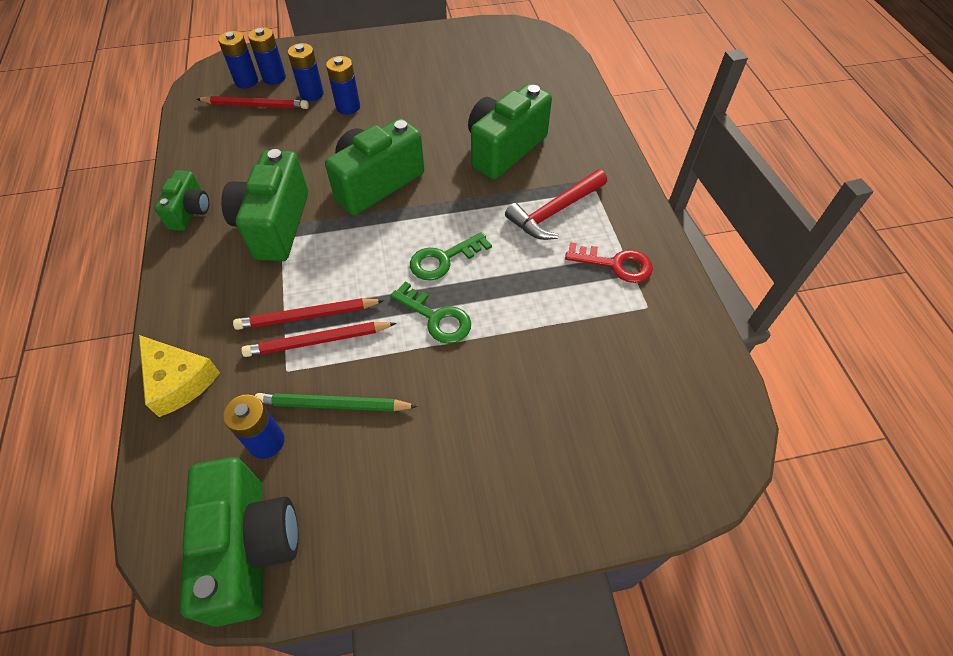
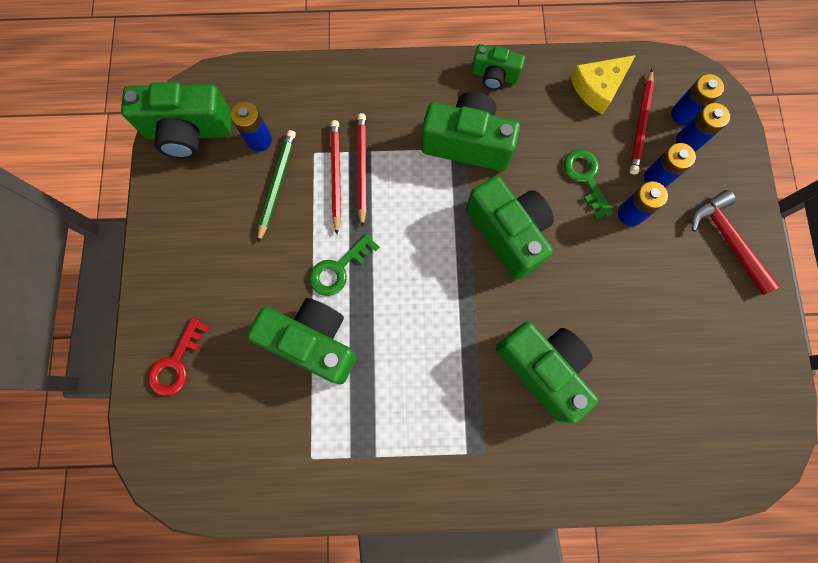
camera: 100 degrees right, 20 degrees up
yellow cheese [139,335,220,417] -> yellow cheese moved to [570,55,636,115]
green key [410,232,492,280] -> green key moved to [564,149,613,220]
red hammer [505,169,607,240] -> red hammer moved to [692,190,780,295]
red key [565,242,653,283] -> red key moved to [148,317,209,396]
none -> green camera [247,298,357,384]

